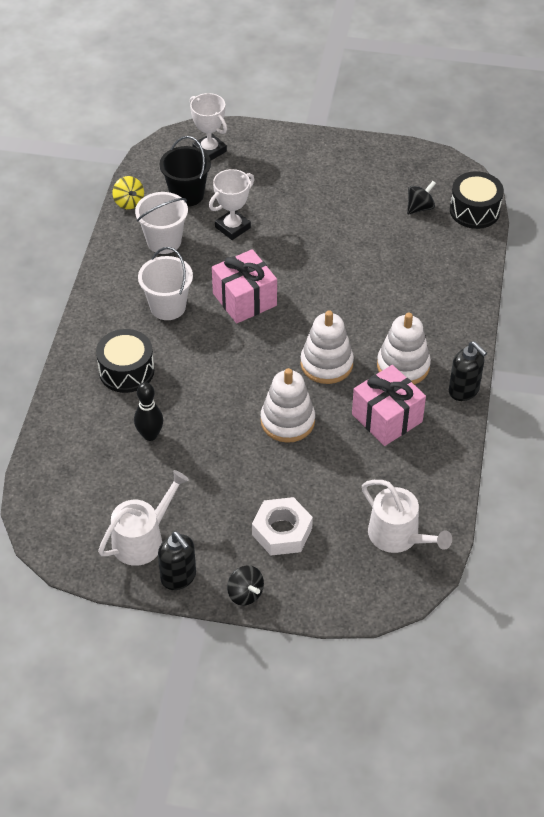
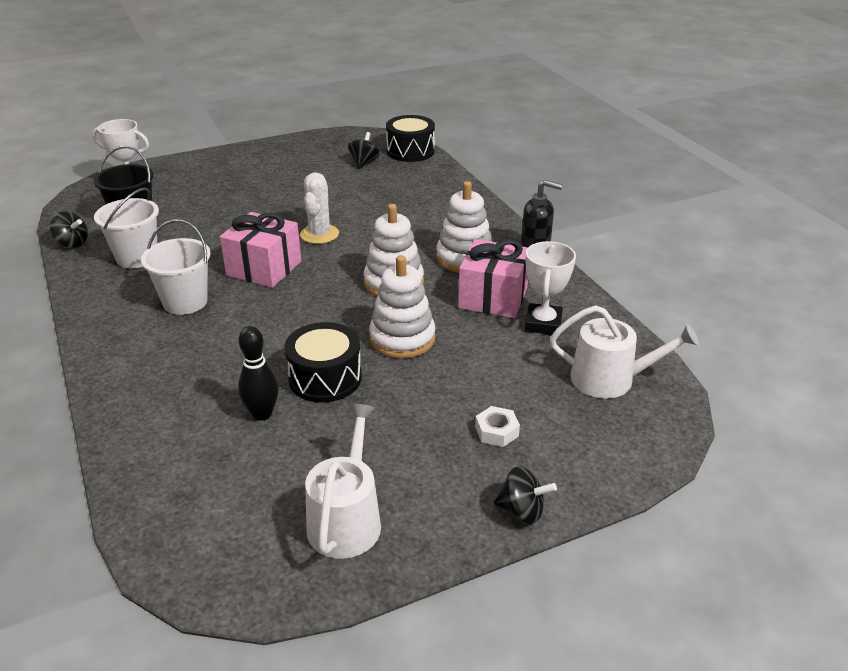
camera: 35 degrees left, 15 degrees down
black drum [96,329,154,393] -> black drum moved to [285,322,362,402]
yellow spinning top [113,176,144,209] -> black spinning top [49,211,88,248]
black soap dispenser [158,531,196,590] -> none
white trophy [209,169,254,240] -> white trophy moved to [525,241,576,335]
white nut [252,497,313,556] -> white nut [475,406,520,447], size x0.57
none -> white cactus [300,172,339,244]

